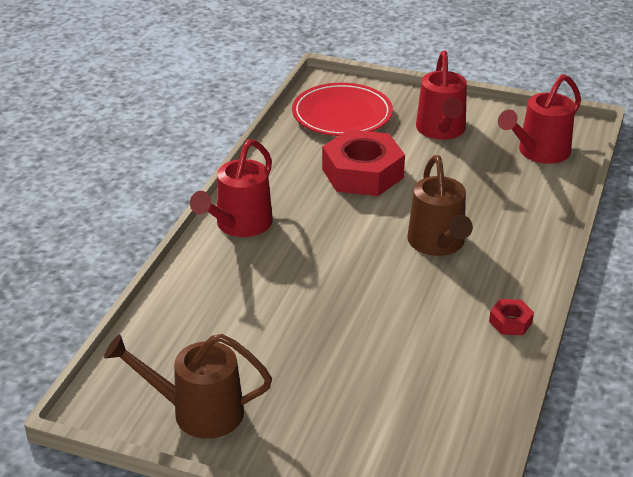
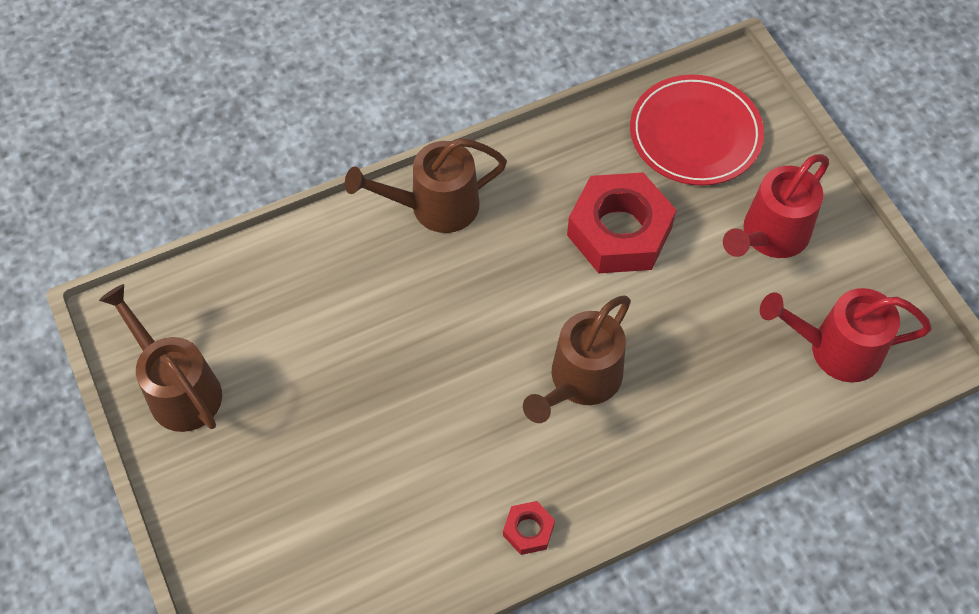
camera: 45 degrees right, 25 degrees up
red watering can [190,139,273,237] -> brown watering can [345,138,507,233]

